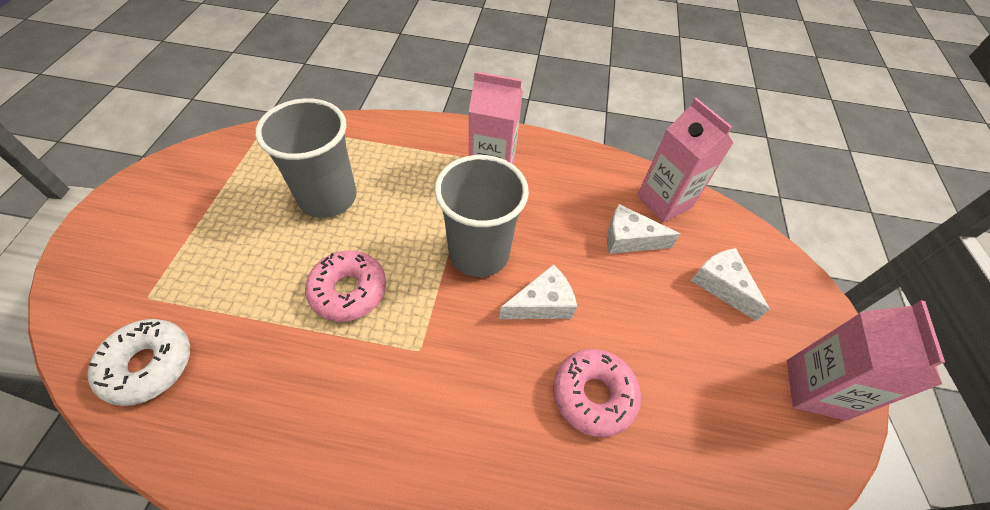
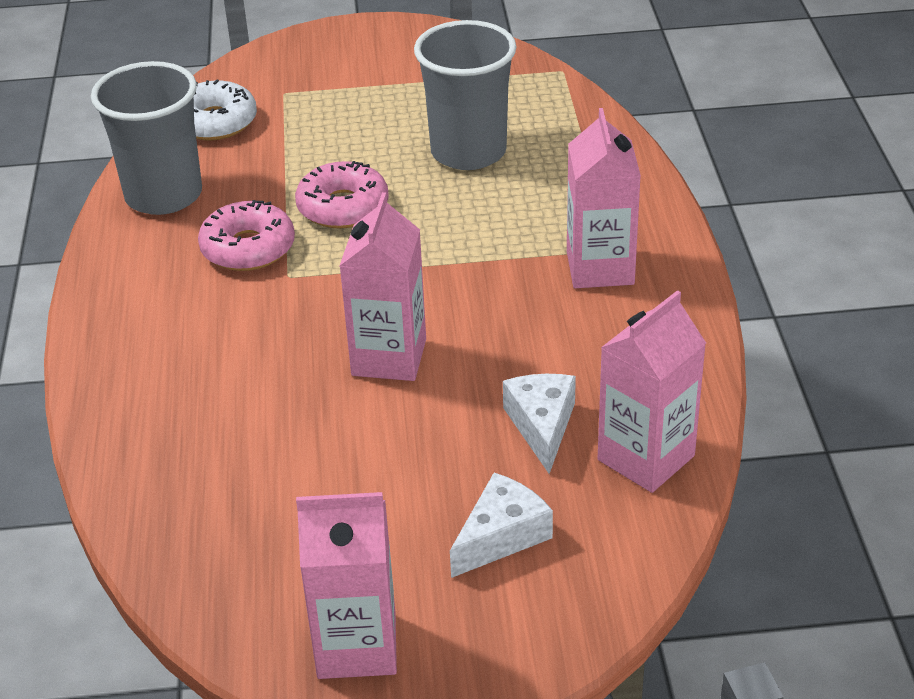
camera: 80 degrees right, 15 degrees down
grey cup [434,155,529,277] -> grey cup moved to [91,61,202,215]
white cheese [499,264,577,319] -> pink carton [339,192,426,381]
pink donut [553,349,641,437] -> pink donut moved to [198,200,295,271]

